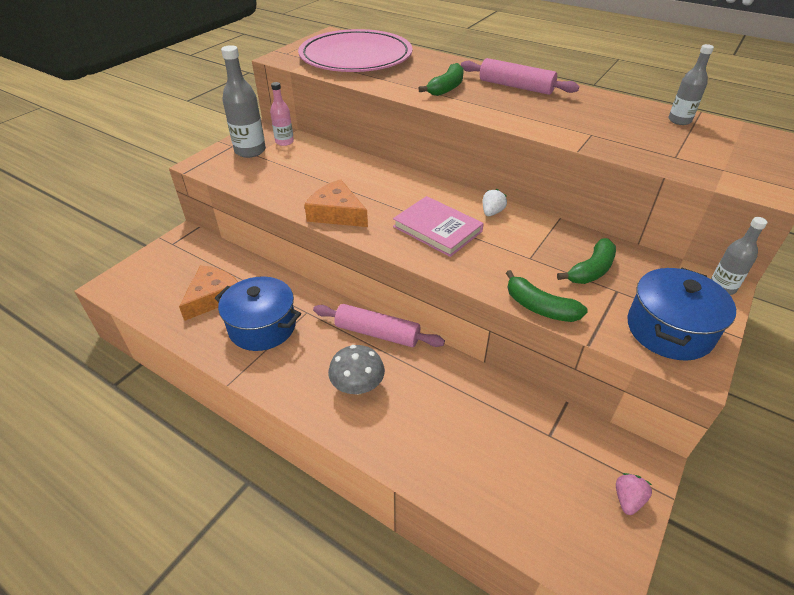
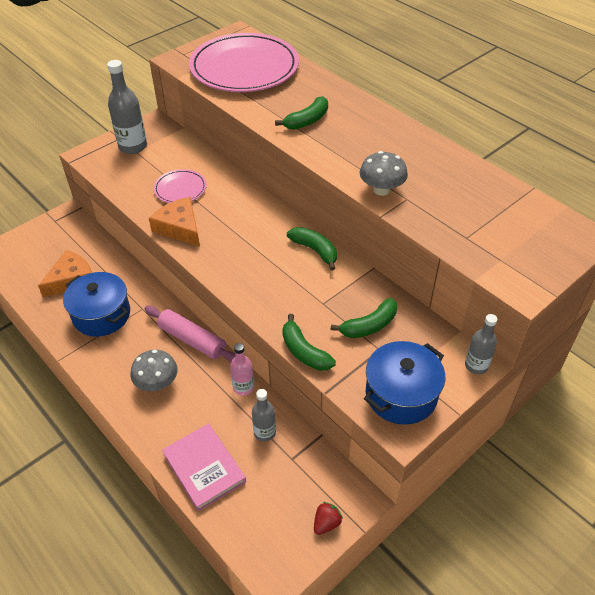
camera: 15 degrees right, 5 degrees up
pink bottle [270,82,294,146] -> pink bottle moved to [230,343,254,395]
pink book [393,196,484,257] -> pink book moved to [162,424,246,512]
pink rolling pin [461,58,579,95] -> none
white strawberry [483,189,507,216] -> green banana [287,227,337,271]
pink strawberry [616,473,652,515] -> red strawberry [314,502,343,535]
grey bottle [668,44,714,125] -> grey bottle moved to [252,389,276,441]
none -> pink plate [153,169,207,203]
none -> grey mushroom [359,151,408,196]

